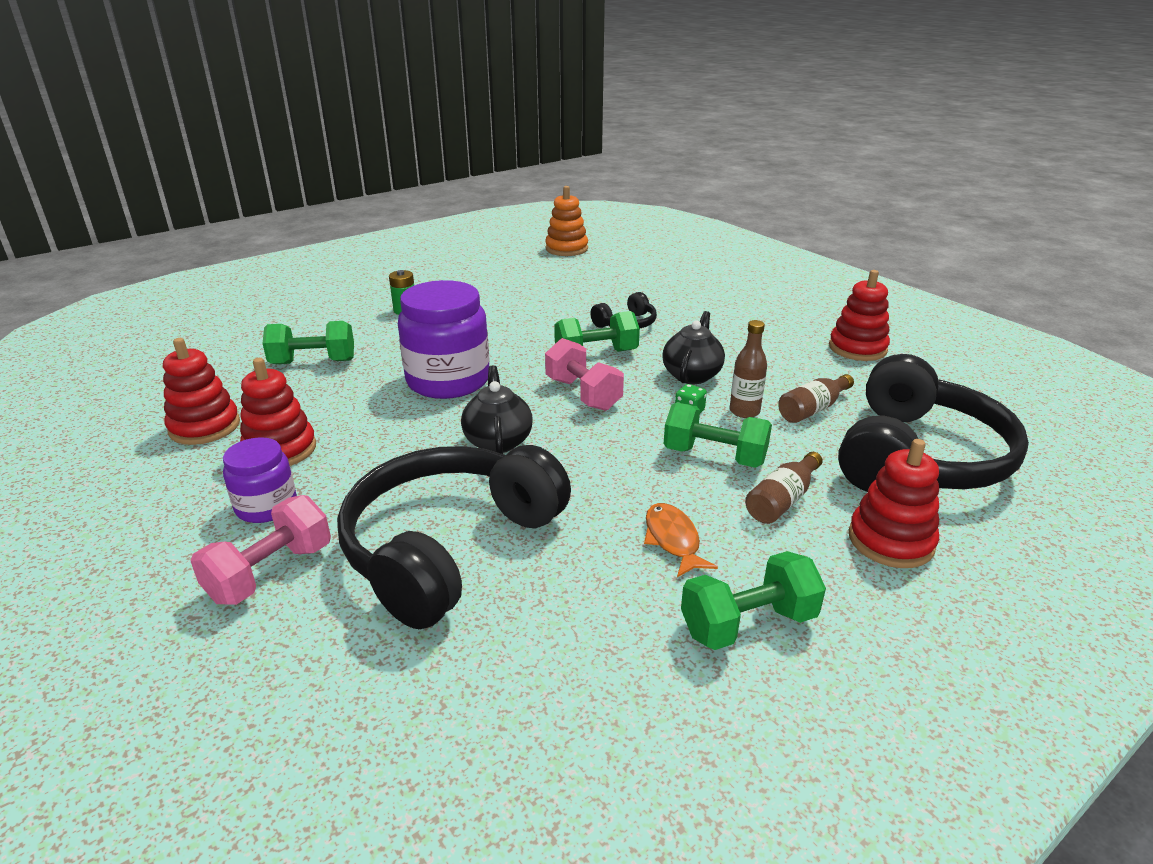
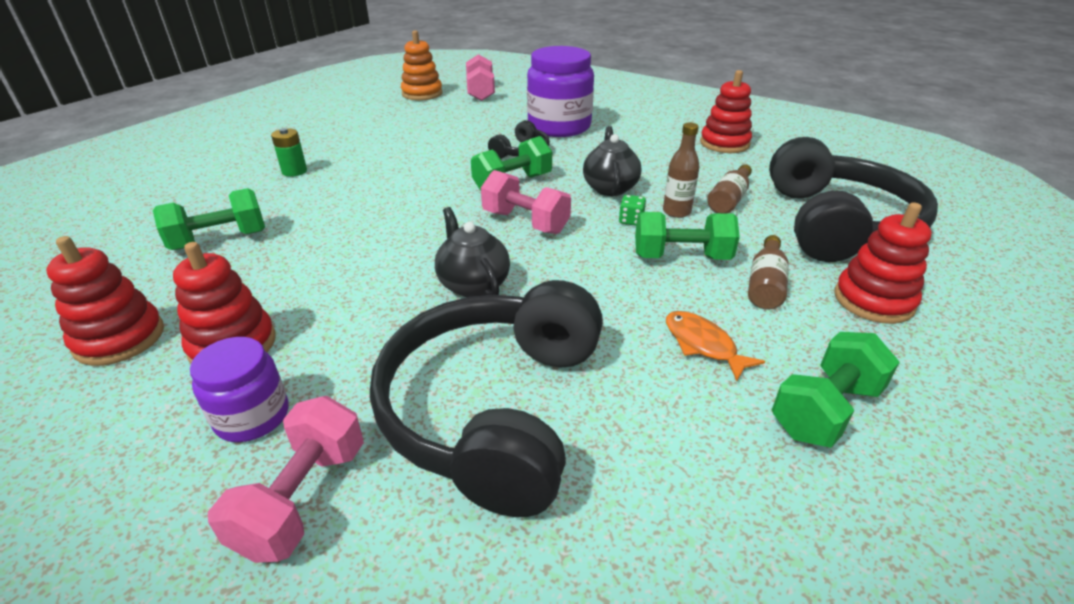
camera: 20 degrees left, 5 degrees up
purple jar [398,280,490,399] -> purple jar moved to [527,46,594,137]
none -> pink dumbbell [466,54,495,101]

